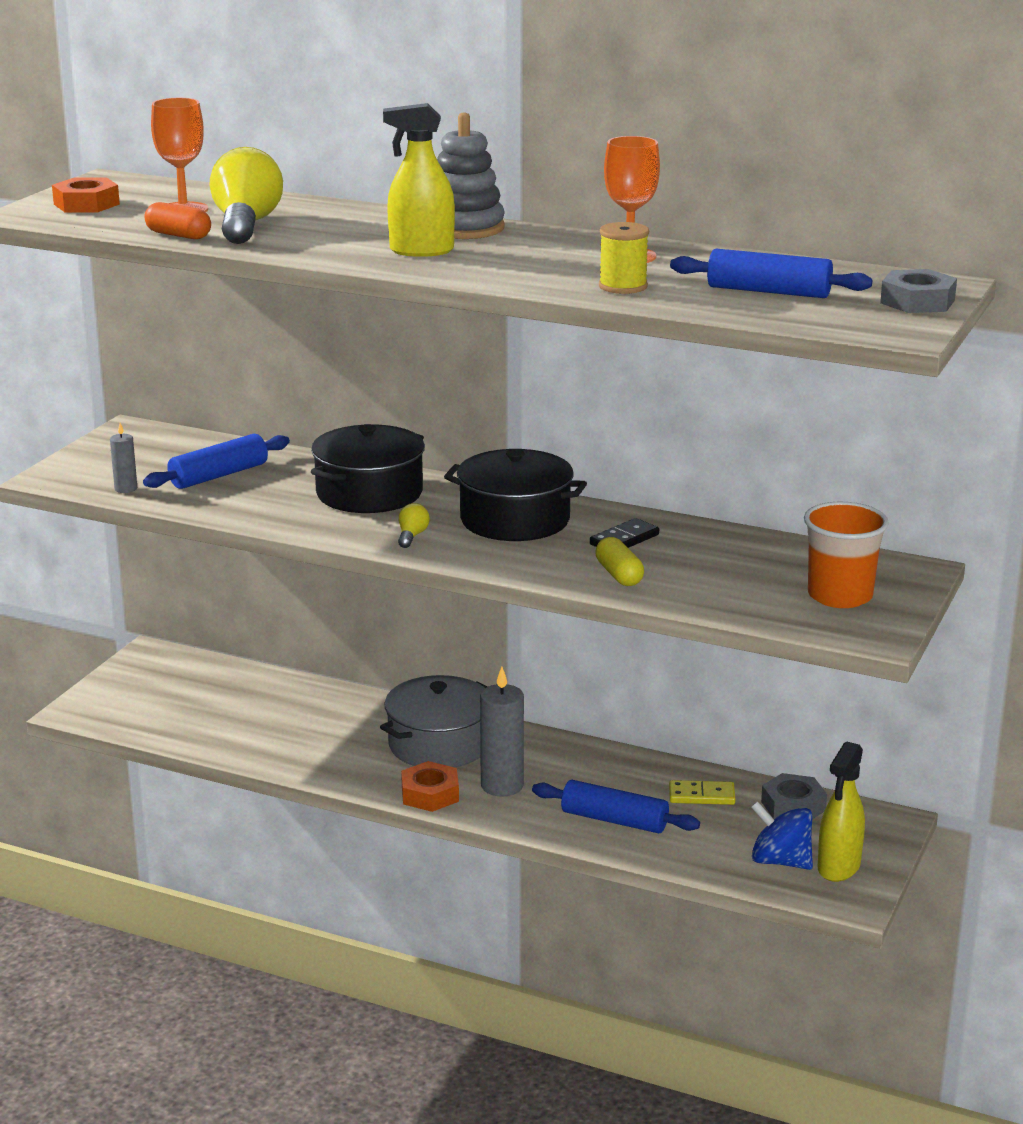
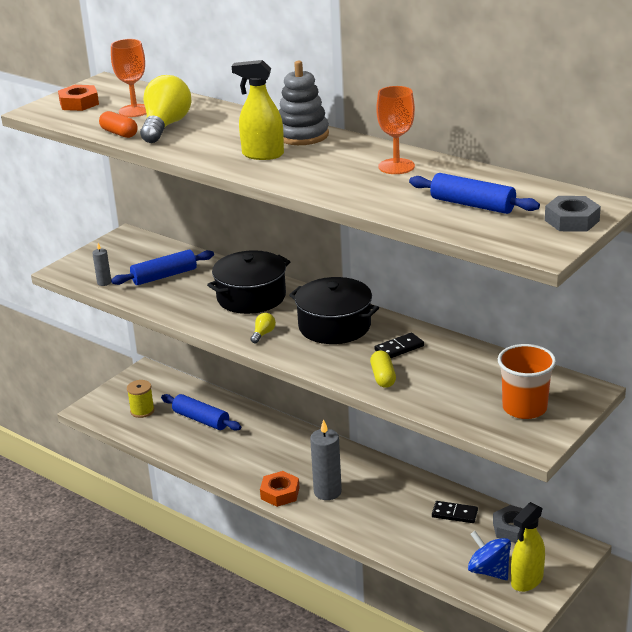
camera: 15 degrees right, 5 degrees up
grey pot [380,675,487,768] -> none
blue rolling pin [532,780,700,833] -> blue rolling pin moved to [161,394,241,431]
yellow spool [599,222,649,294] -> yellow spool moved to [127,380,155,418]
yellow domino [669,780,735,805] -> black domino [432,501,478,523]

